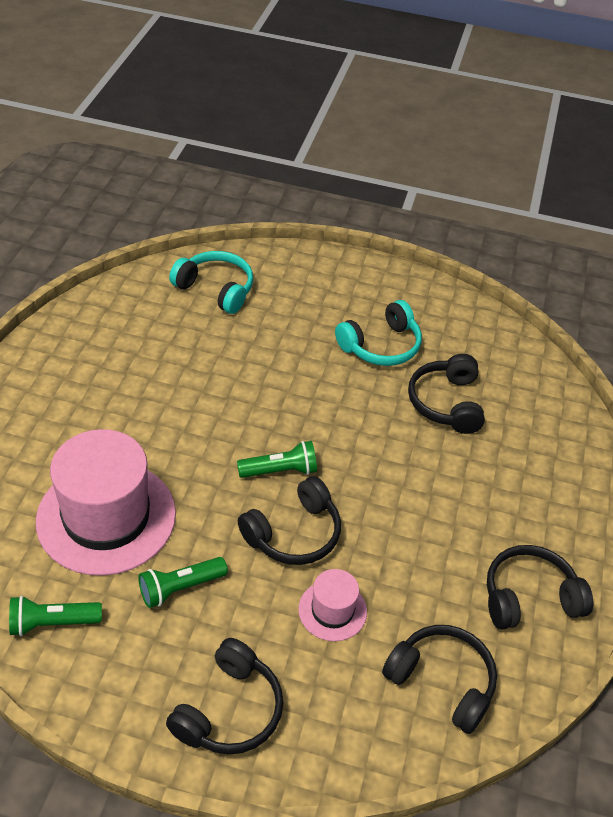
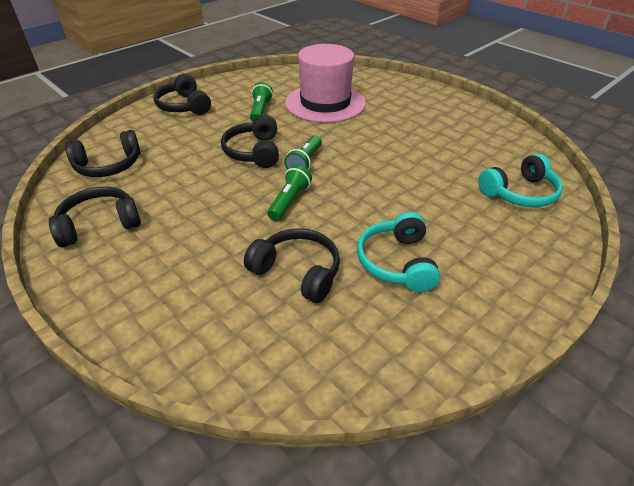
camera: 125 degrees right, 5 degrees down
green flashlight [9,596,102,636] -> green flashlight moved to [267,165,312,221]
pink hat [298,569,367,641] -> none
black headphones [487,545,593,629] -> black headphones turned 135 degrees counterclockwise [49,187,141,247]

